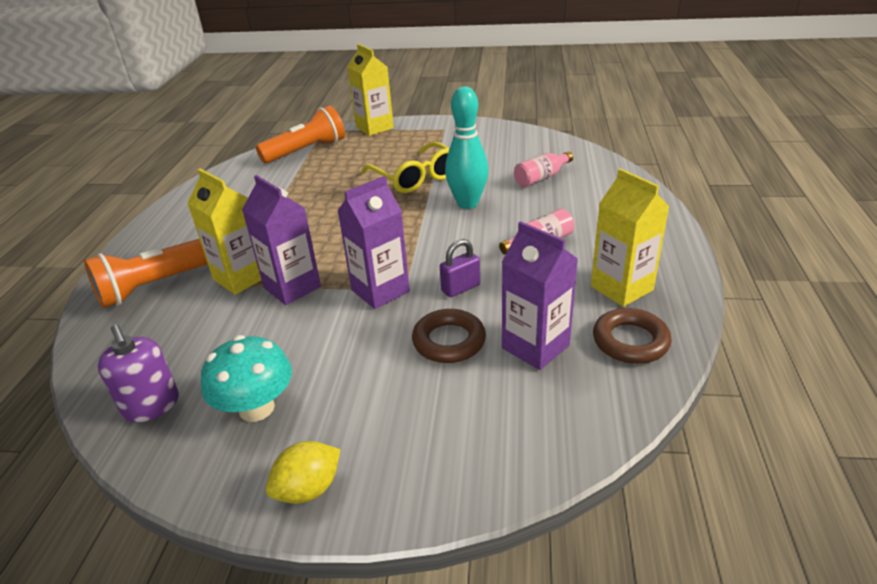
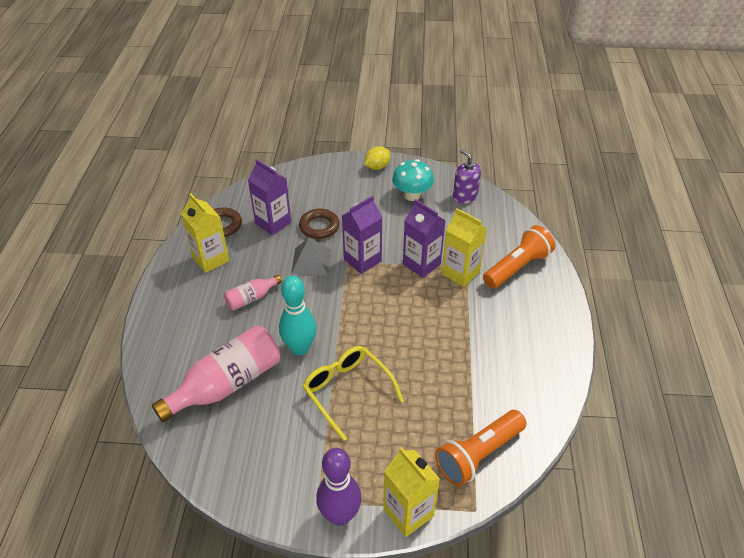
camera: 175 degrees right, 10 degrees up
purple padlock [440,239,480,297] -> grey pyramid [291,237,331,275]
pink bottle [514,151,573,187] -> pink bottle [152,325,281,422], size x1.98
none -> purple bowling pin [316,448,362,526]

